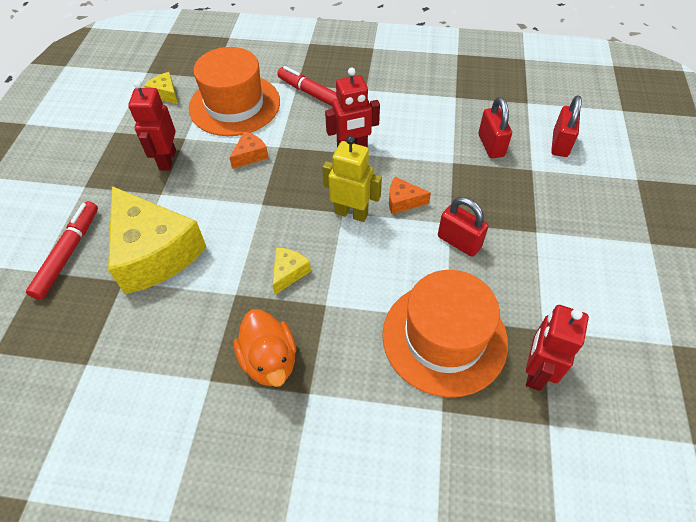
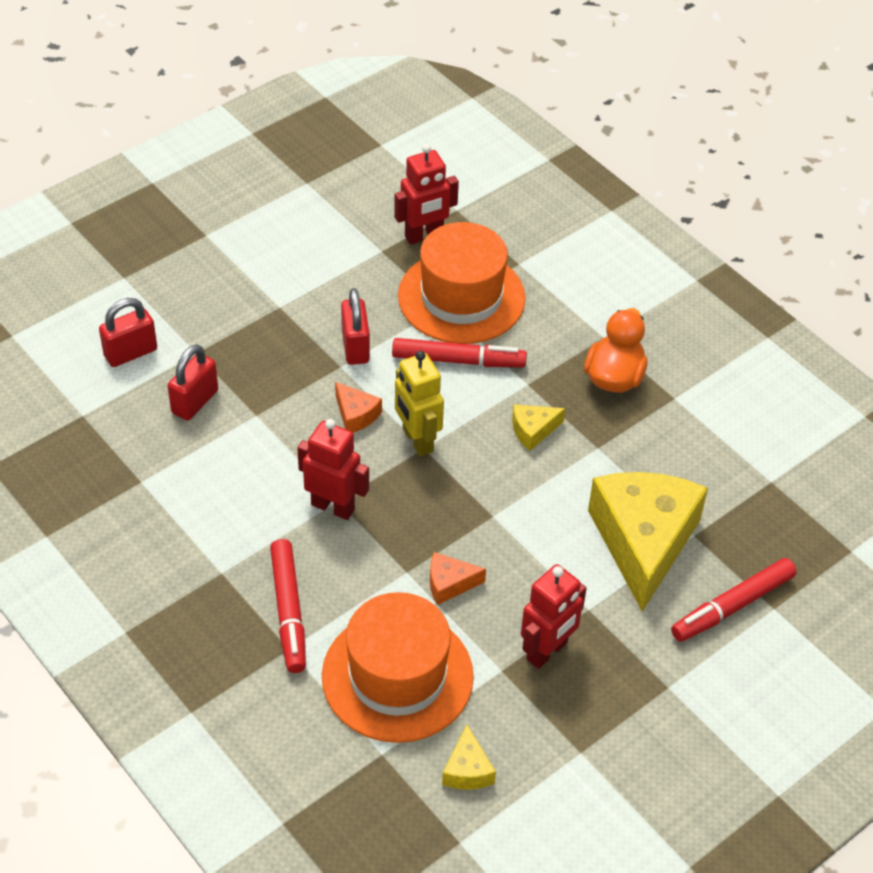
camera: 140 degrees left, 5 degrees down
none -> red marker [392,338,527,367]

